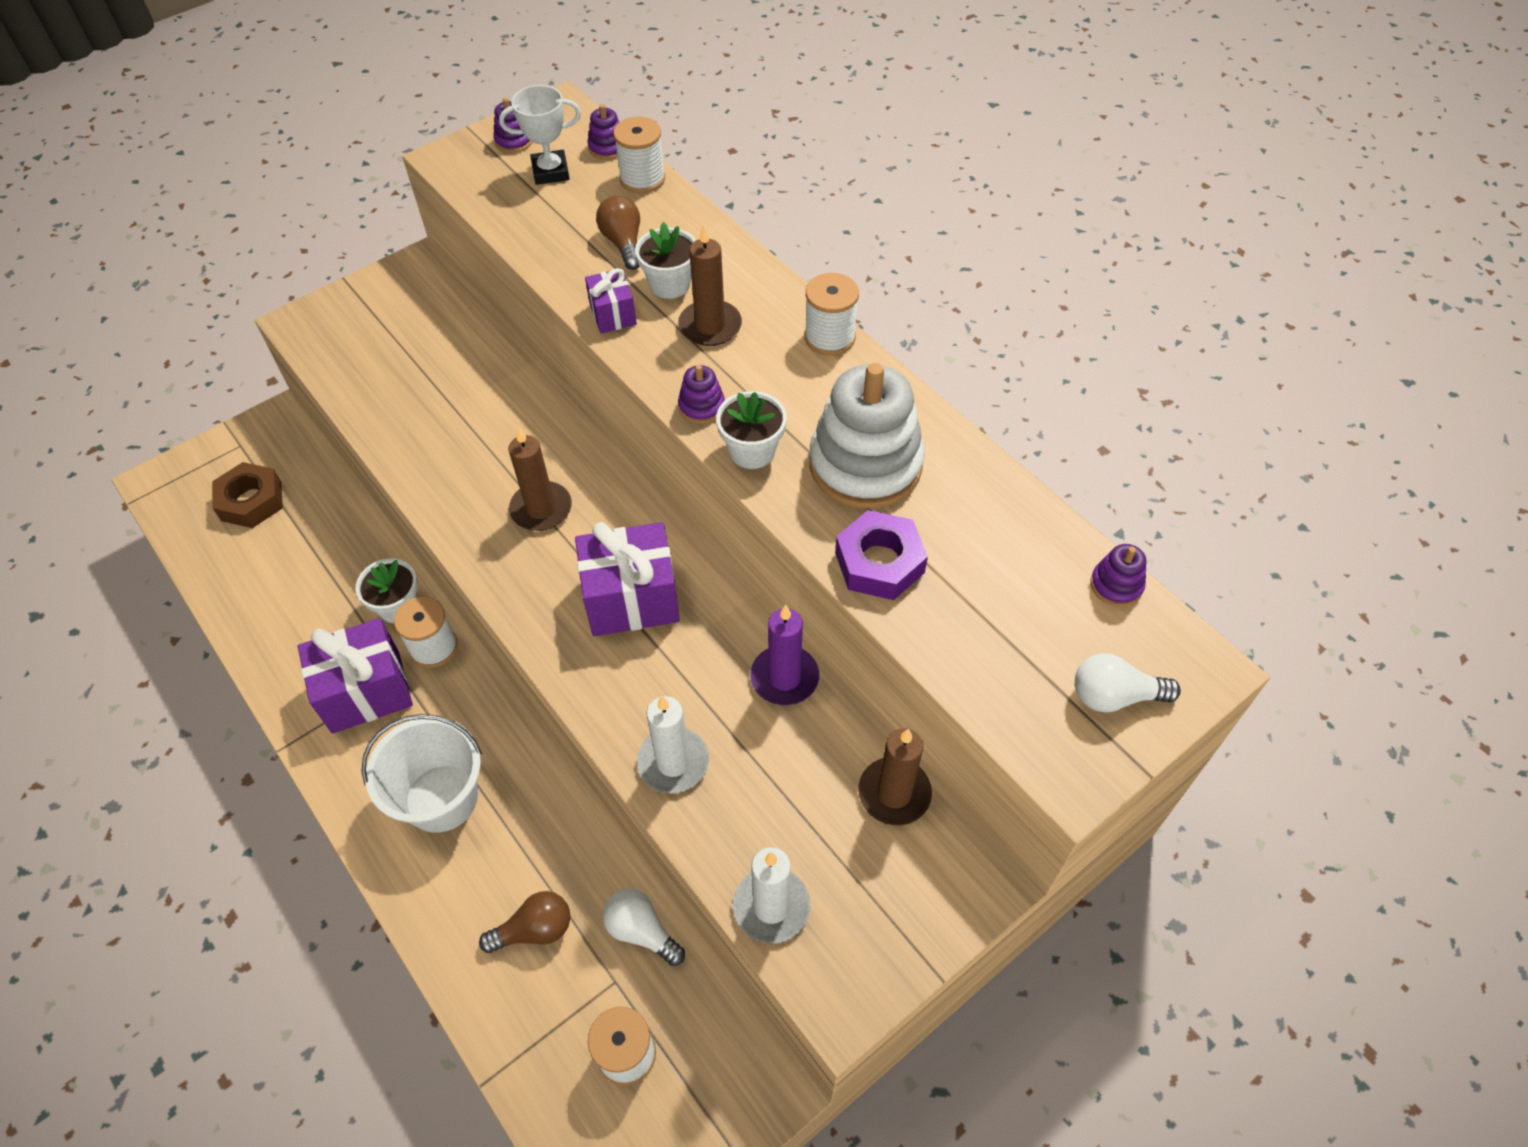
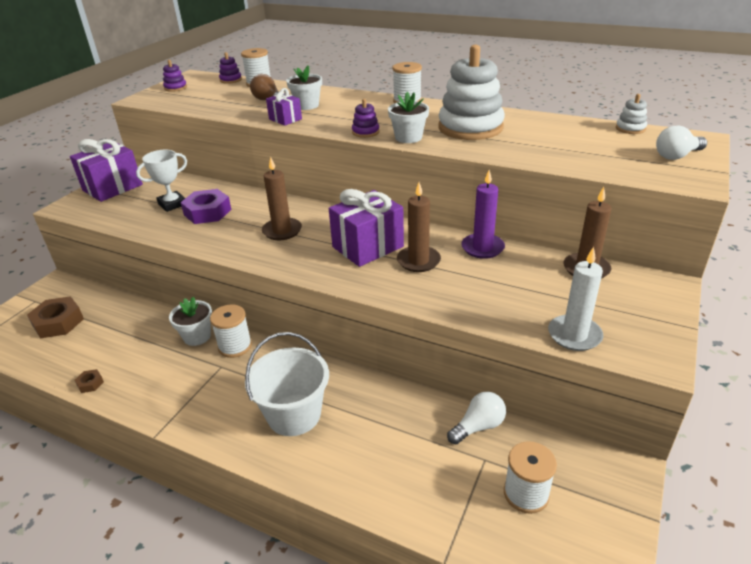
camera: 25 degrees left, 20 degrees down
purple gift [298,618,413,733] -> purple gift moved to [70,139,143,202]
brown light bulb [479,891,570,953] -> none
white trophy [499,85,581,185] -> white trophy moved to [136,150,187,212]
white light bulb [603,889,685,966] -> white light bulb turned 135 degrees clockwise [447,392,506,445]
white candle [637,695,709,793] -> none
brown candle [678,224,742,346] -> brown candle moved to [397,183,441,272]
purple nut [835,510,928,600] -> purple nut moved to [180,189,232,224]
purple stacking toy [1090,544,1147,607] -> white stacking toy [616,94,647,134]
none -> brown nut [74,369,104,393]

